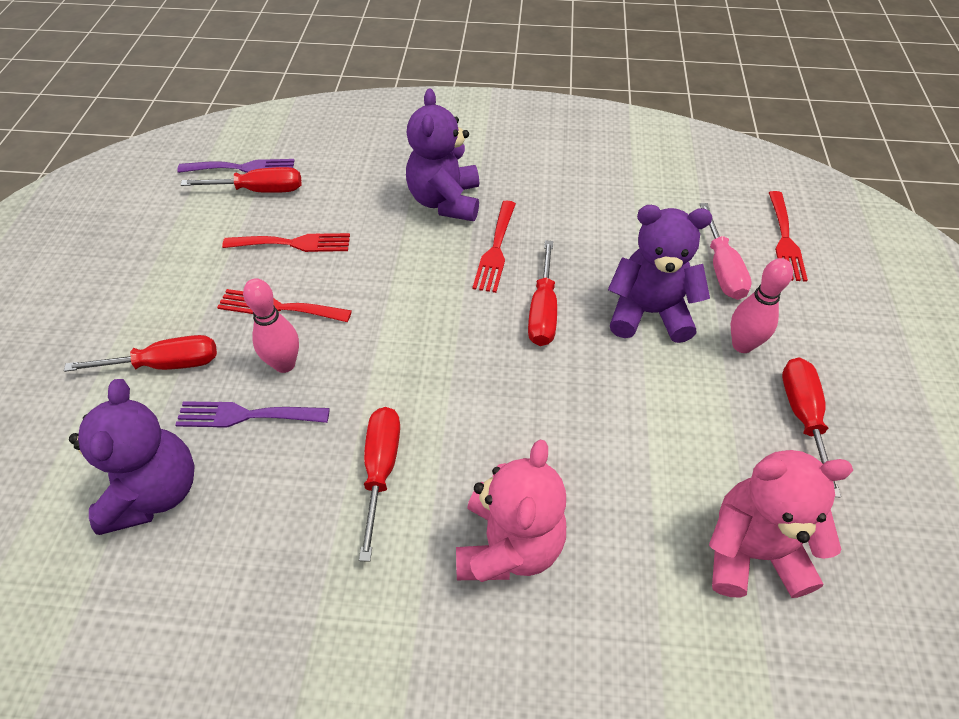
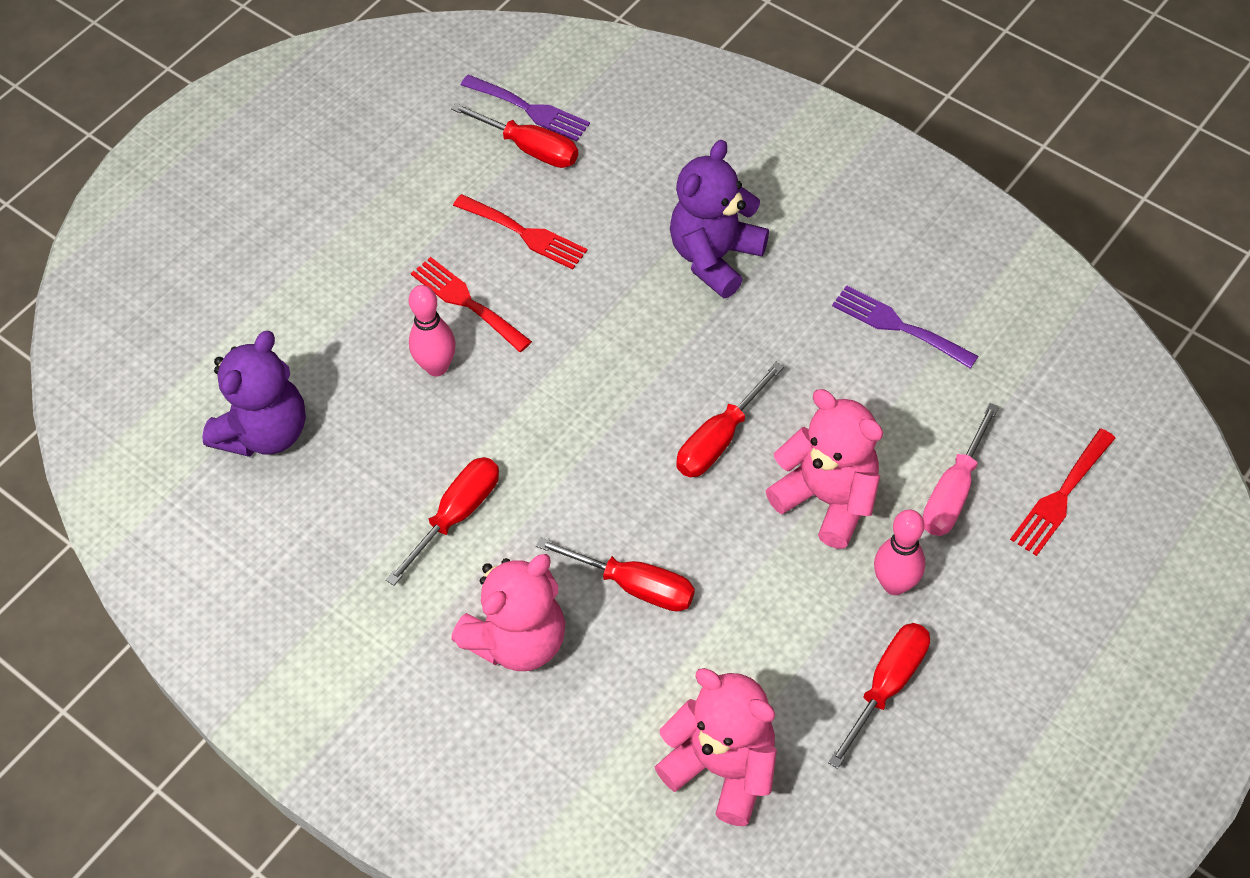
camera: 35 degrees right, 5 degrees up
red screwdriver [64,335,217,372] -> red screwdriver moved to [536,537,695,612]
purple fork [176,401,330,428] -> purple fork moved to [832,285,978,369]
red fork [472,201,516,293] -> none
purple teddy bear [608,205,712,343] -> pink teddy bear [765,389,883,549]

